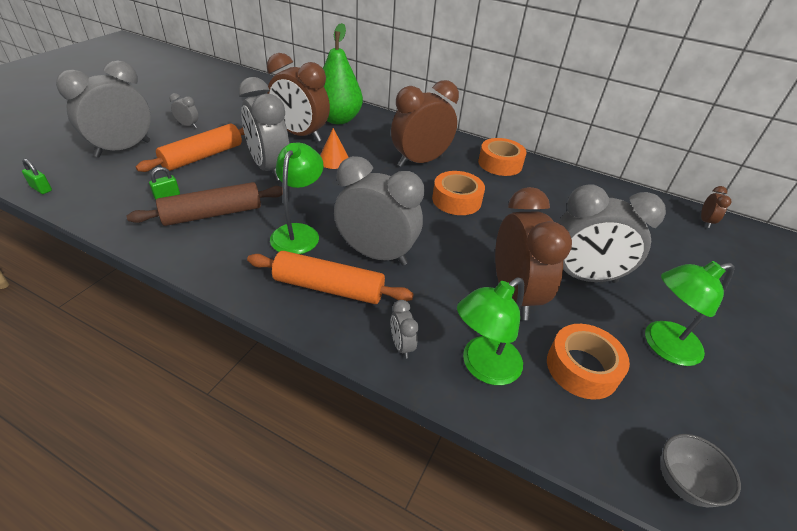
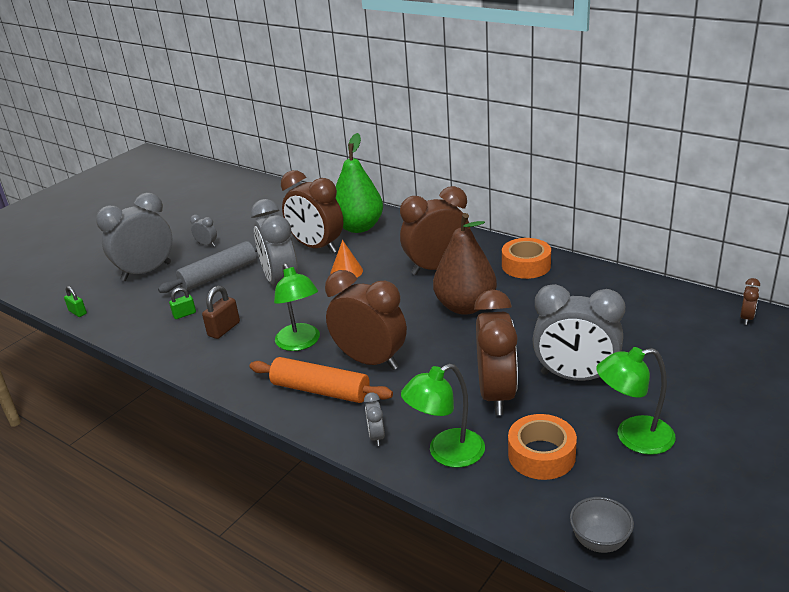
camera: 15 degrees right, 10 degrees down
brown rolling pin [127,182,283,226] -> brown padlock [202,286,240,339]
orange rolling pin [136,124,245,172] -> grey rolling pin [158,241,257,293]
green lamp [270,142,323,254] -> green lamp turned 135 degrees clockwise [274,263,320,351]
grey clock [334,156,424,265] -> brown clock [325,270,407,370]
orange tape [432,171,485,215] -> brown pear [433,213,497,315]

